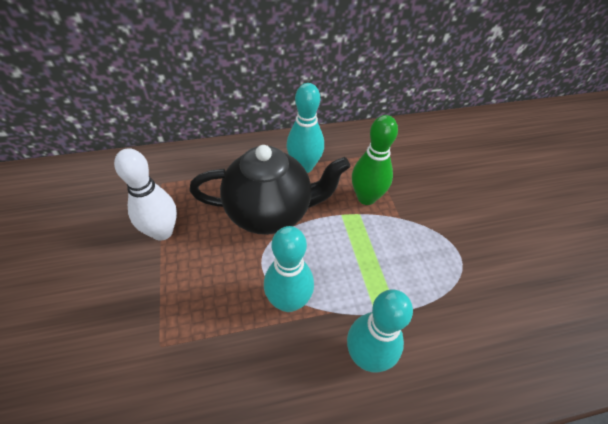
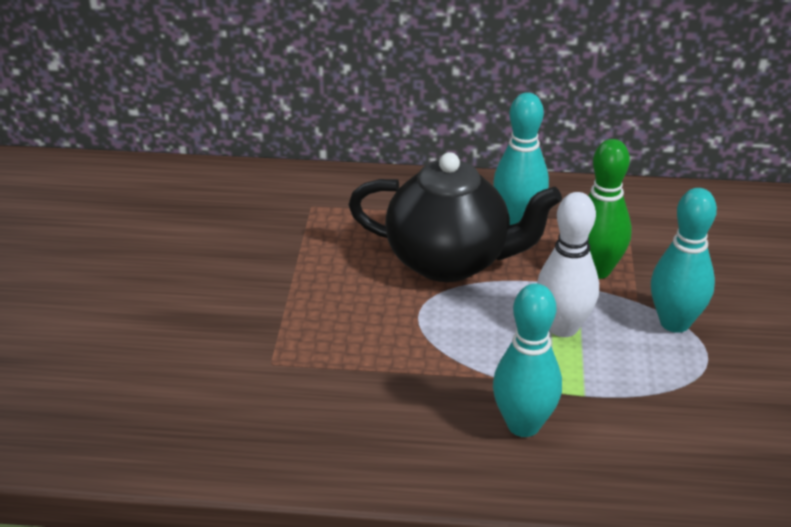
camera: 20 degrees right, 15 degrees down
white bowling pin [114,148,177,241] -> white bowling pin moved to [537,192,599,337]
turquoise bowling pin [264,226,314,312] -> turquoise bowling pin moved to [651,188,717,333]

